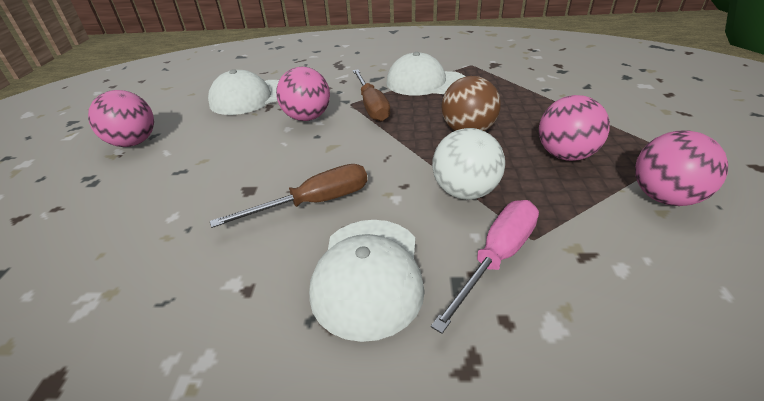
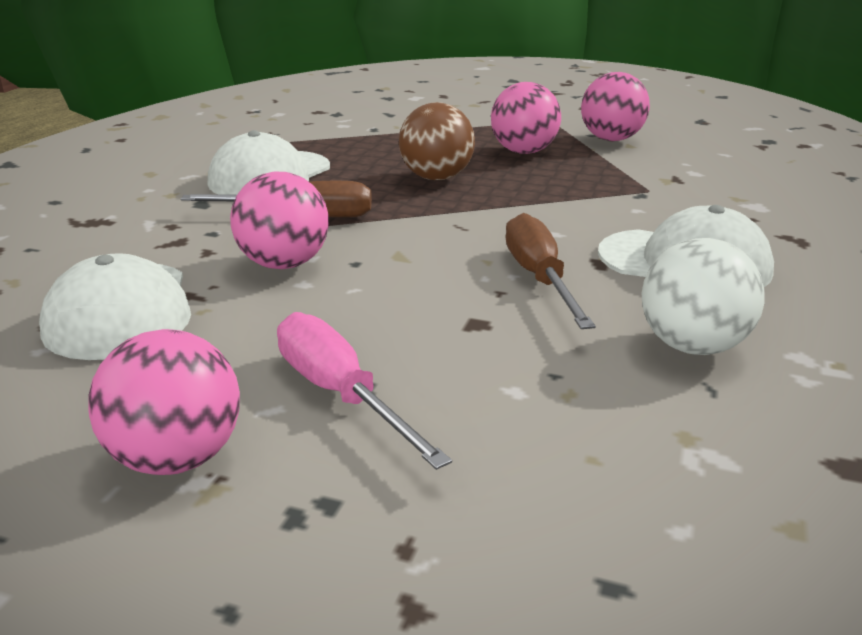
camera: 75 degrees left, 10 degrees down
pink screwdriver [431,200,539,334] -> pink screwdriver moved to [277,312,452,470]
white ball [432,128,505,200] -> white ball moved to [642,238,764,355]

